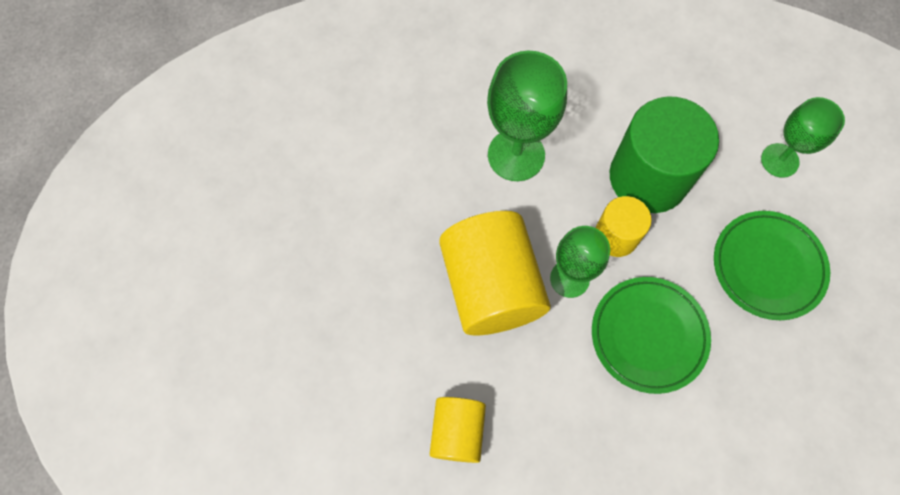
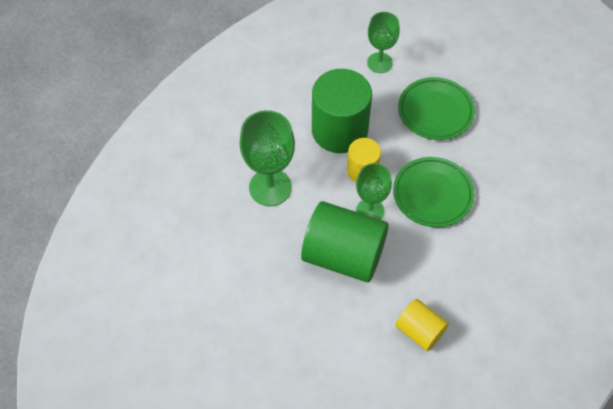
camera: 55 degrees left, 10 degrees down
yellow cylinder [439,211,551,335] -> green cylinder [301,201,389,282]

